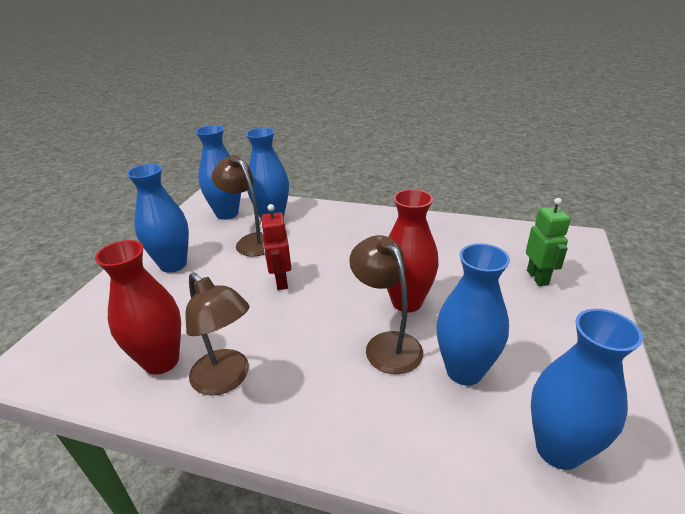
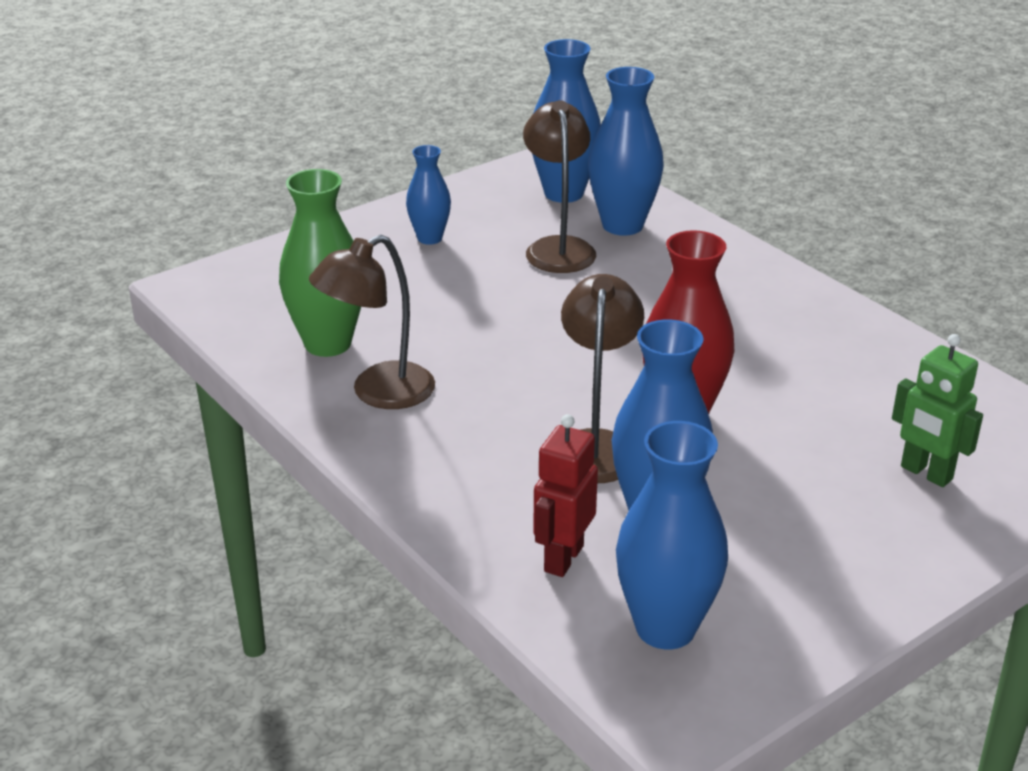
camera: 35 degrees right, 0 degrees up
red vase [95,240,181,375] -> green vase [279,169,361,357]
blue vase [127,164,189,273] -> blue vase [406,145,451,245], size x0.59
brown lamp [186,272,250,396] -> brown lamp turned 60 degrees clockwise [309,235,435,409]
red robot [261,204,291,290] -> red robot moved to [533,414,598,577]
green robot [526,198,571,286] -> green robot turned 105 degrees clockwise [892,334,983,487]

